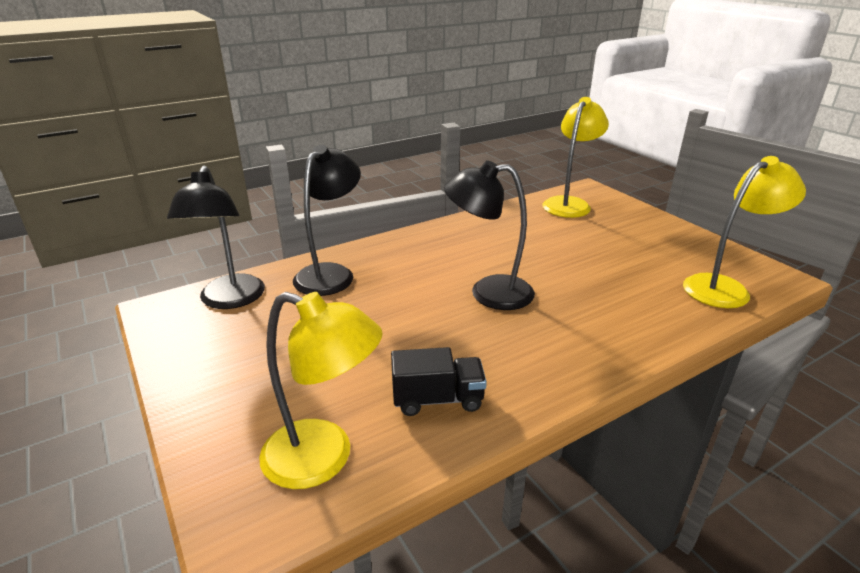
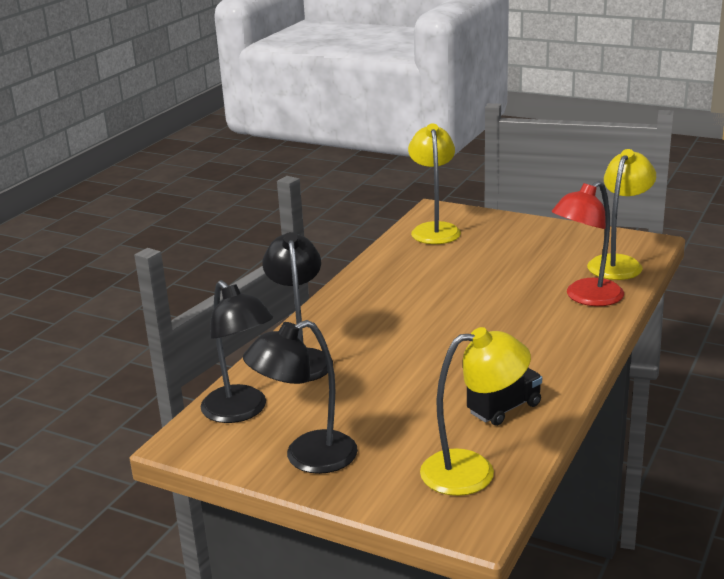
camera: 30 degrees left, 5 degrees down
black lamp [444,160,535,310] -> black lamp moved to [243,320,358,474]
none -> red lamp [551,181,624,306]

